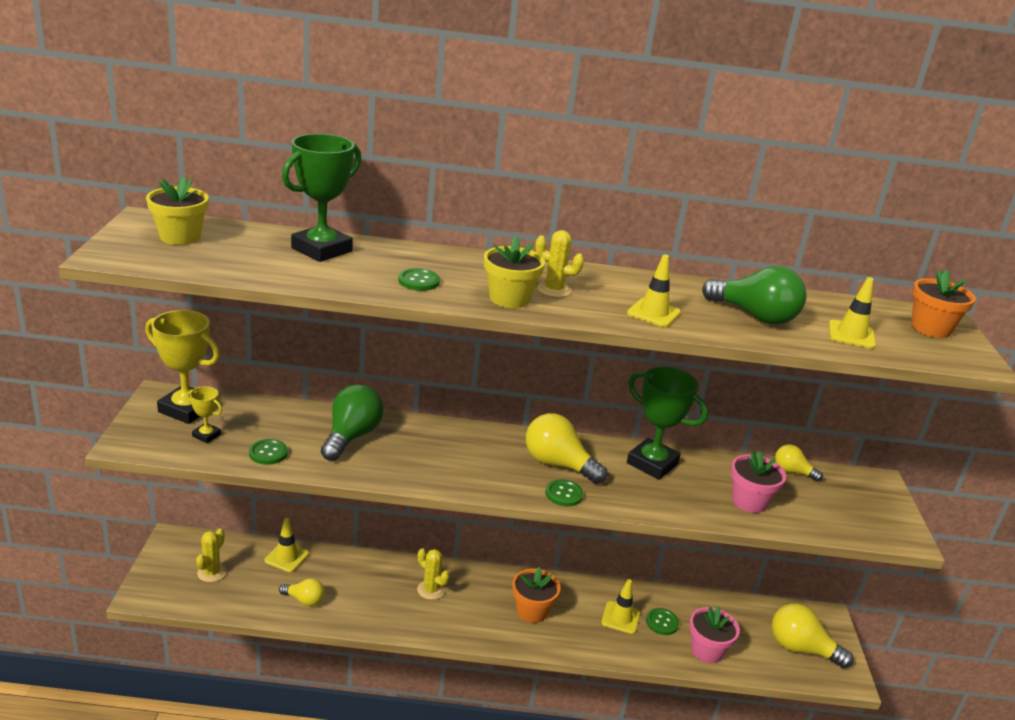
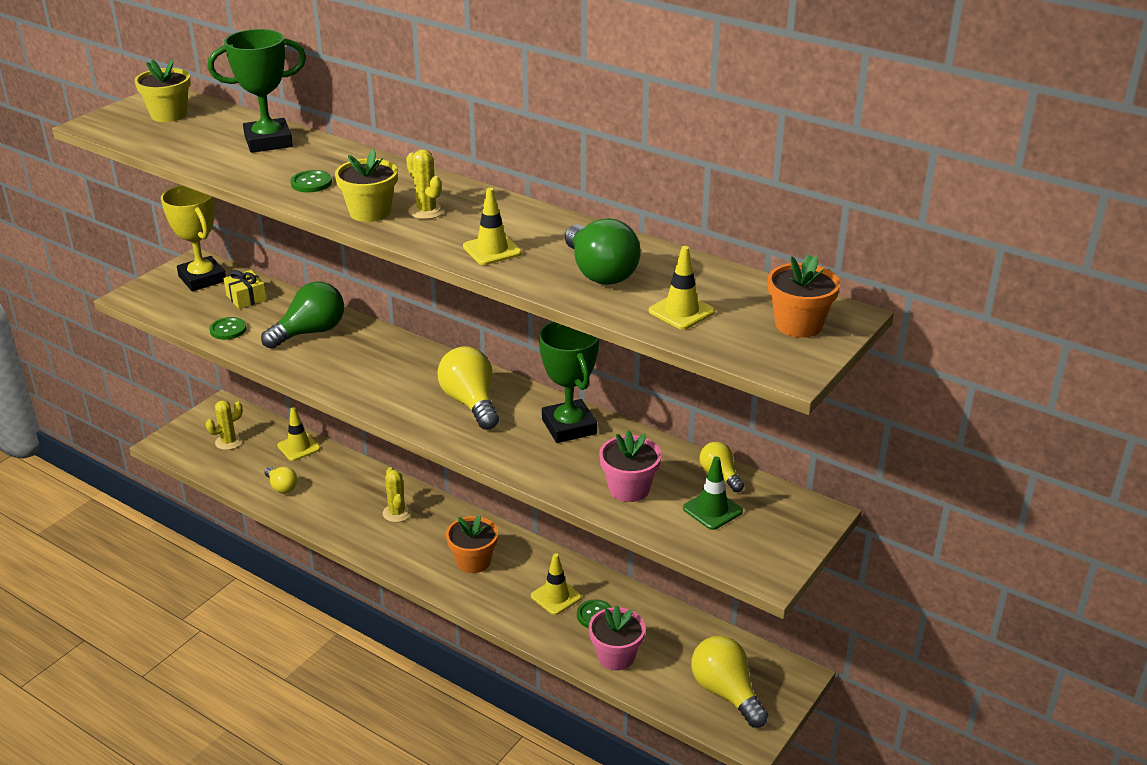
camera: 35 degrees right, 5 degrees up
yellow trophy [187,386,222,443] -> none
green button [545,479,583,507] -> none
none -> yellow gift [223,270,267,309]
none -> green traffic cone [683,456,743,530]

